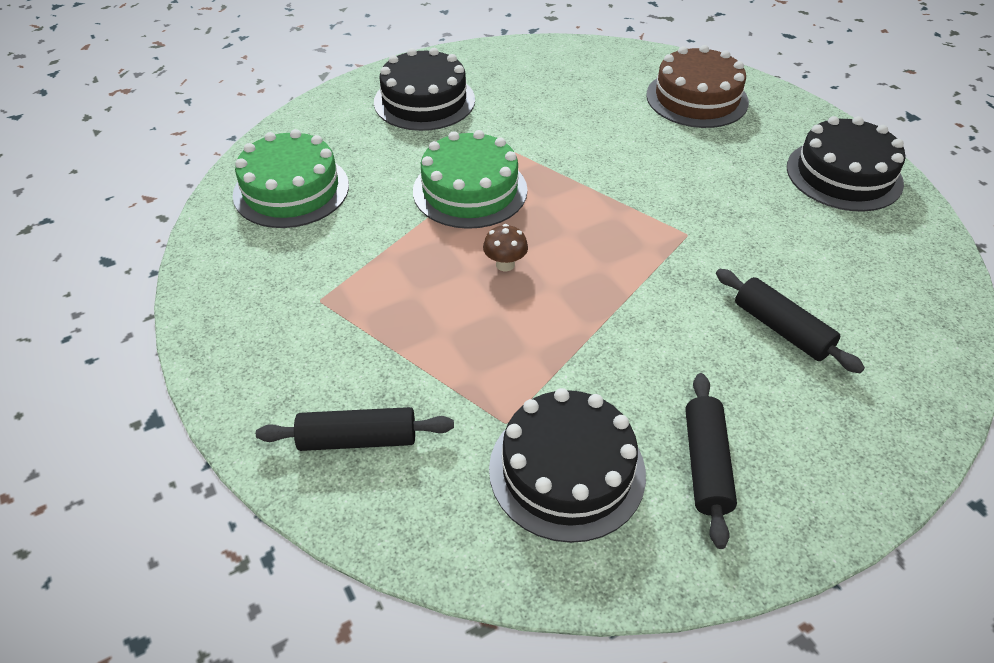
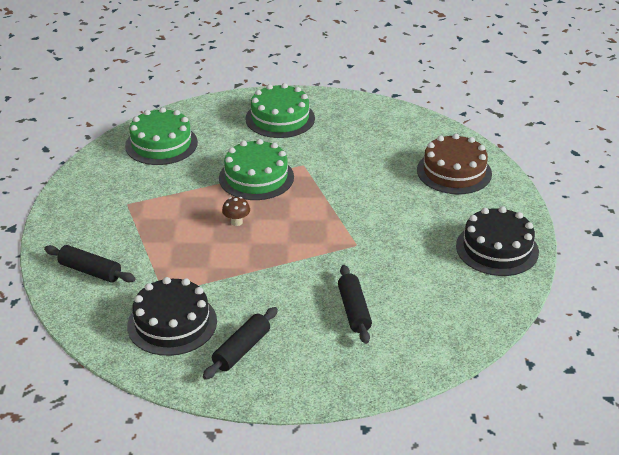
camera: 30 degrees right, 10 degrees down
black cake [374,48,475,131] -> green cake [245,83,315,138]

